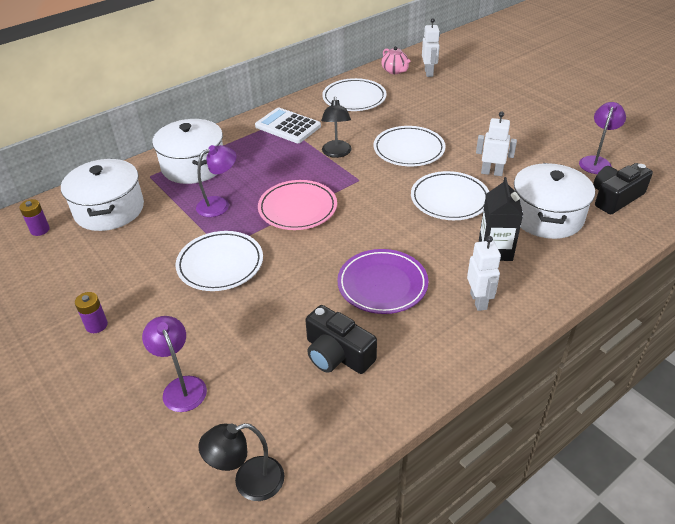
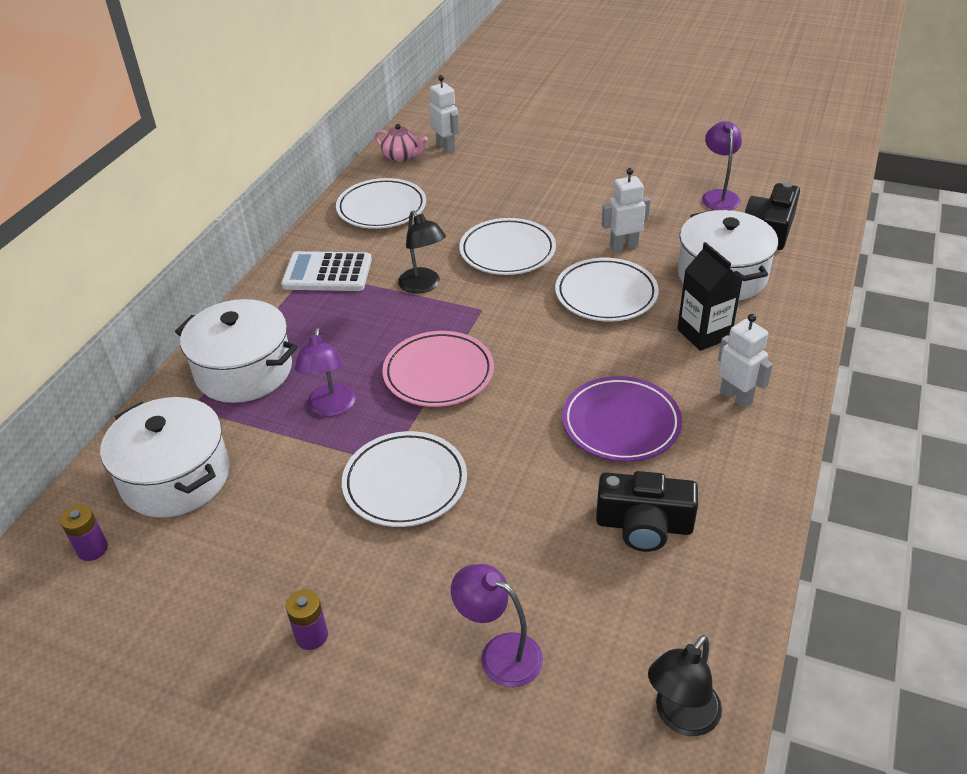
camera: 30 degrees left, 0 degrees up
purple lamp [196,145,236,217] -> purple lamp turned 150 degrees clockwise [294,328,356,417]

